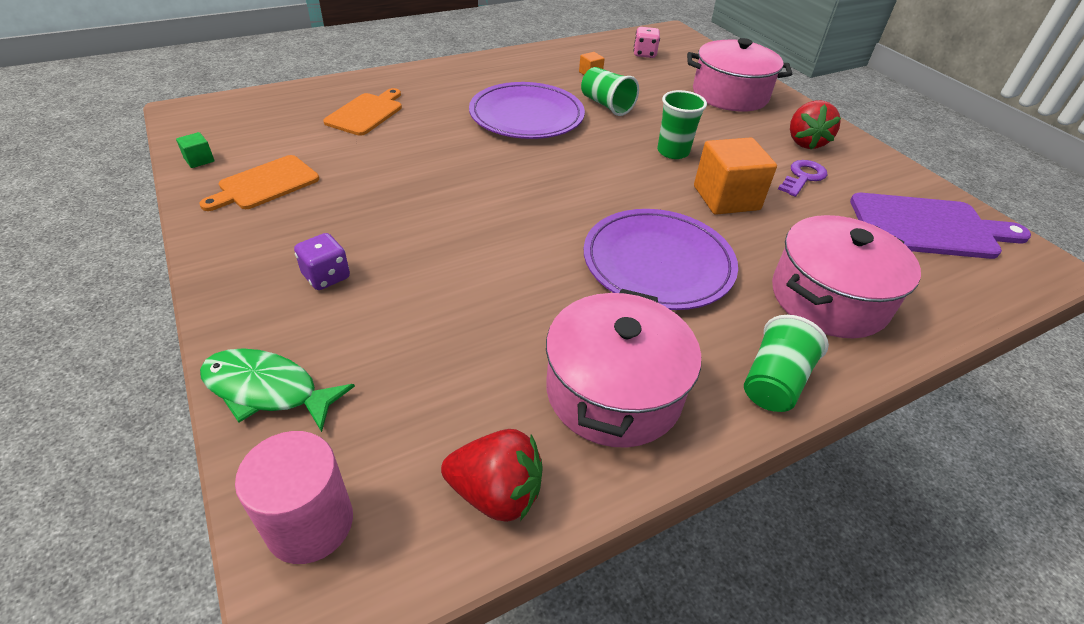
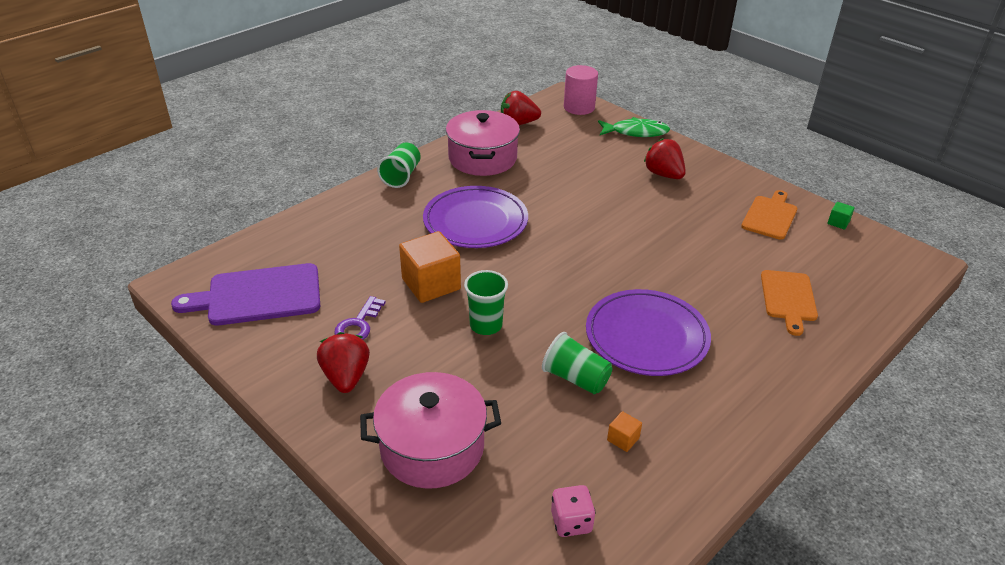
camera: 165 degrees right, 5 degrees down
purple dice [294,233,350,290] -> red strawberry [644,138,686,179]
pink pot [772,215,921,338] -> none

